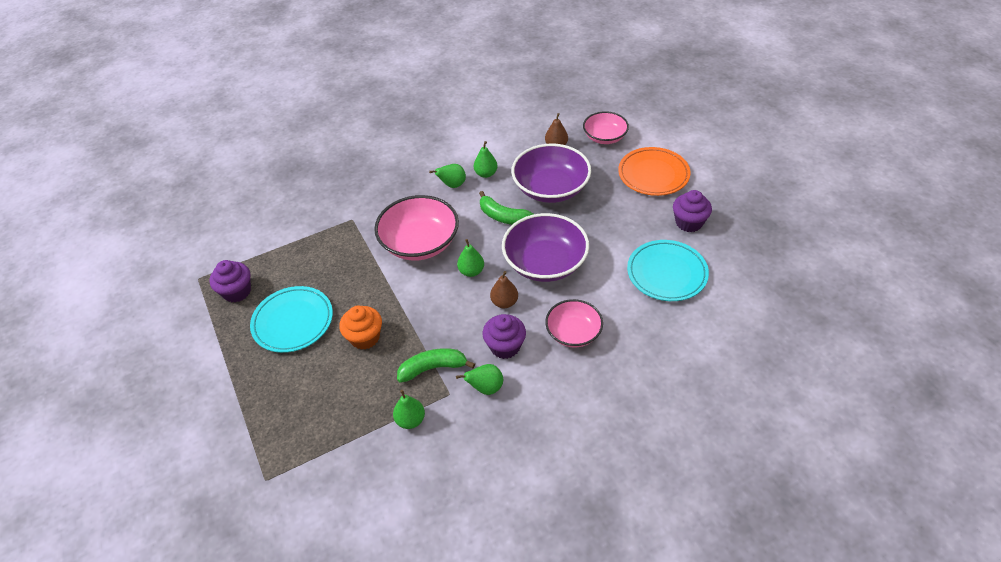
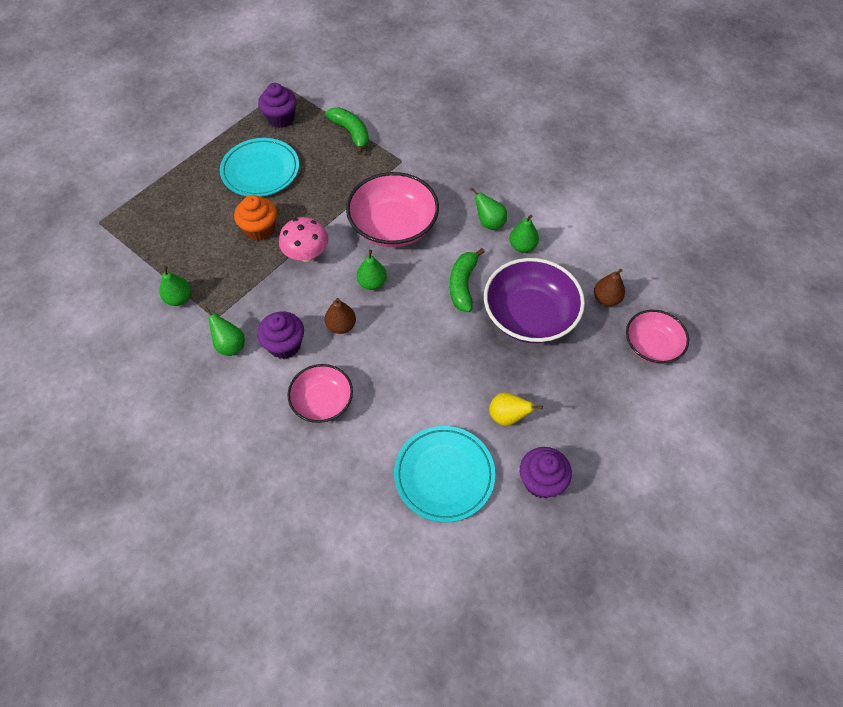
camera: 65 degrees right, 10 degrees up
green banana [397,348,475,383] -> green banana moved to [325,108,369,155]
purple bowl [502,213,589,282] -> none
orange plate [618,147,691,196] -> none
none -> pink mushroom [279,217,328,262]
none -> yellow pear [489,392,543,426]

